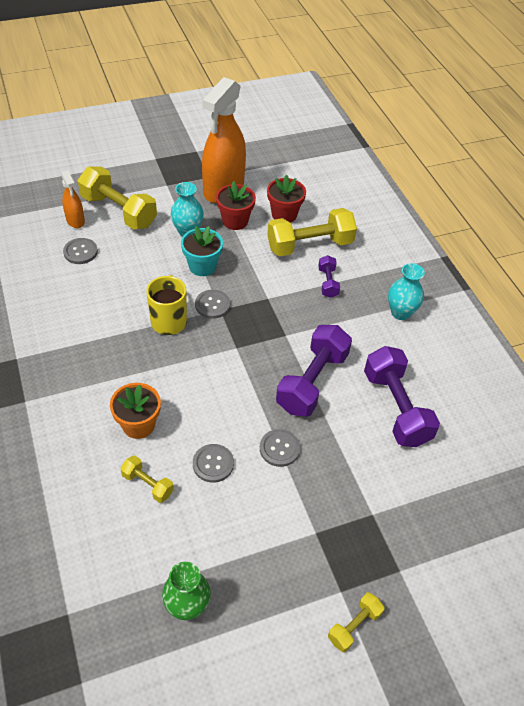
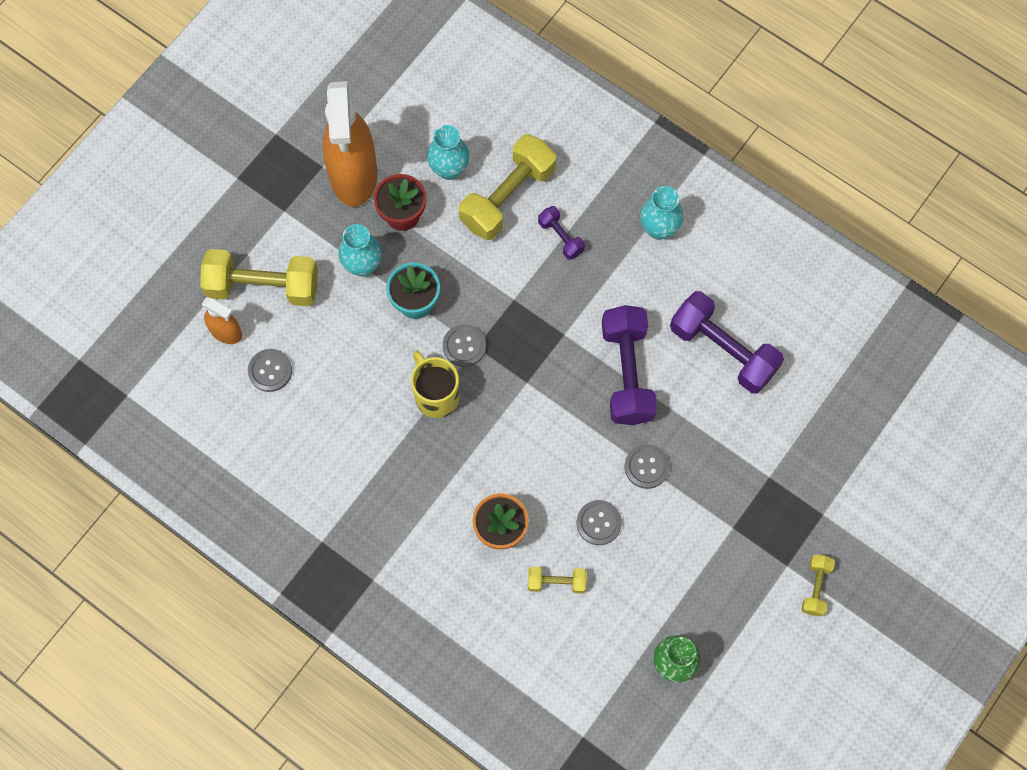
camera: 30 degrees left, 20 degrees up
red flower pot [267,175,306,223] -> turquoise vase [427,125,470,180]

